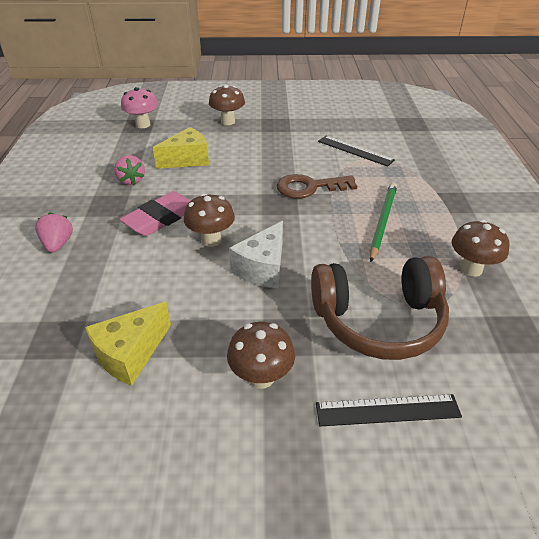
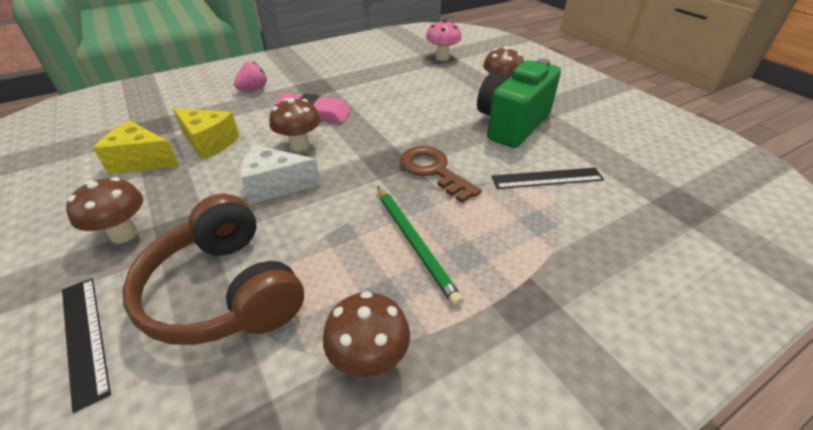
camera: 60 degrees right, 0 degrees up
pink strawberry [114,155,145,185] -> none
yellow cheese [153,127,209,169] -> yellow cheese moved to [173,108,239,160]
black ruler [318,136,395,167] -> black ruler turned 75 degrees clockwise [491,168,604,189]
green pencil [370,183,397,262] -> green pencil turned 75 degrees clockwise [377,186,463,307]
none -> green camera [477,58,561,148]

